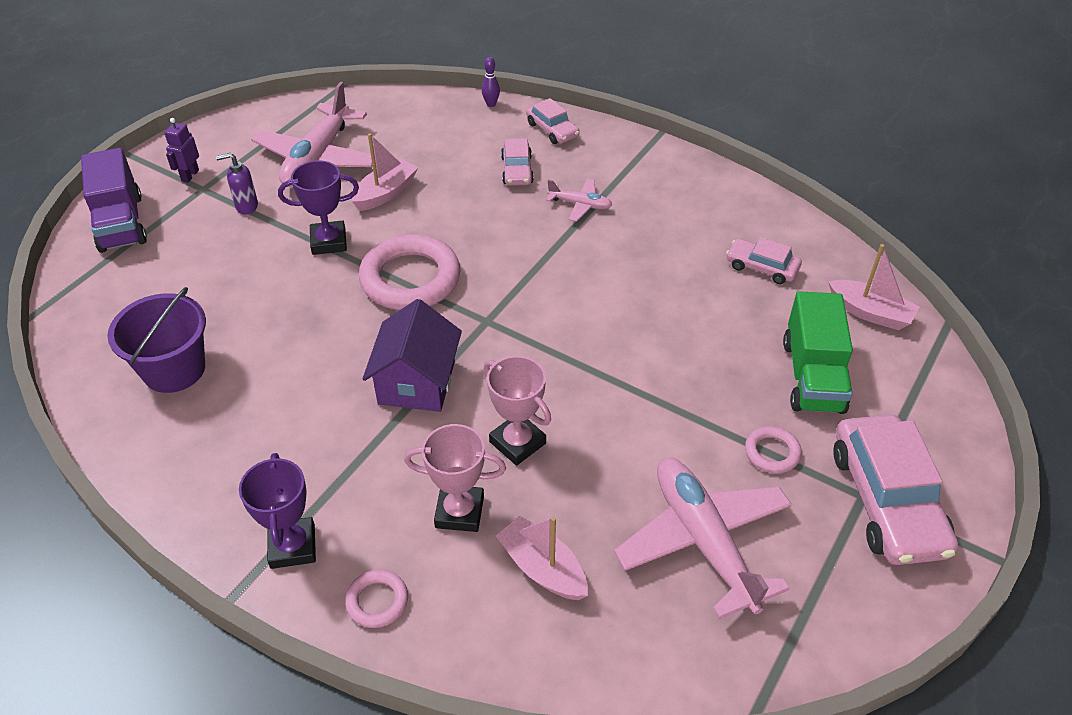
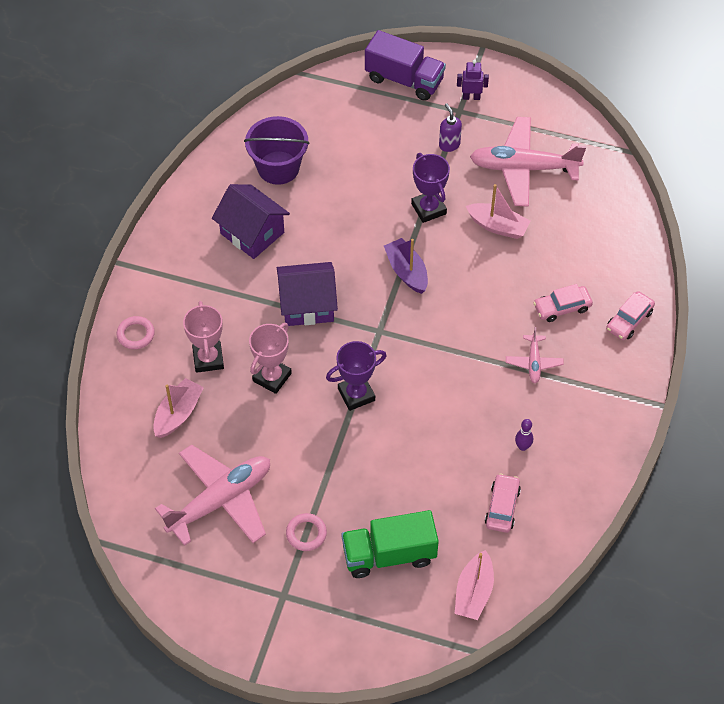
camera: 75 degrees right, 10 degrees up
purple truck [81,148,147,253] -> purple truck turned 120 degrees counterclockwise [365,30,446,101]
purple trophy [239,453,316,569] -> purple trophy moved to [326,341,387,411]
pink ring [359,234,461,310] -> purple boat [384,238,428,294]
purple bowling pin [482,57,500,107] -> purple bowling pin moved to [515,419,533,451]
pink car [833,414,958,565] -> none
none -> purple house [212,184,290,259]

